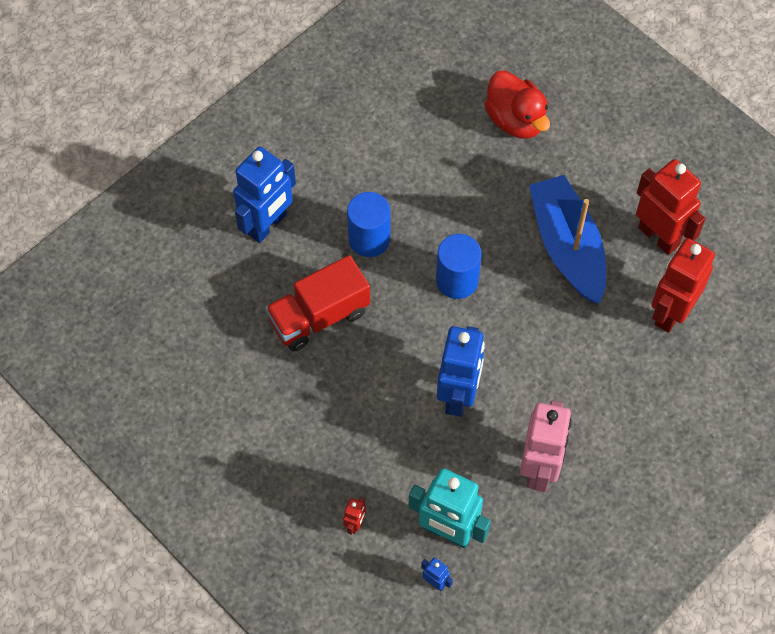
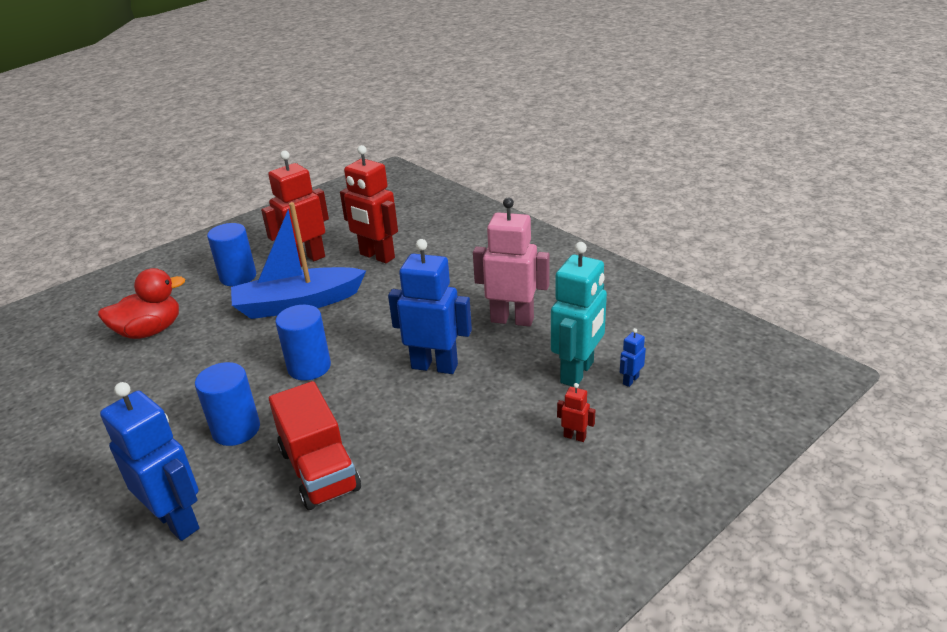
camera: 85 degrees left, 30 degrees down
none -> blue cylinder [207,223,256,286]

